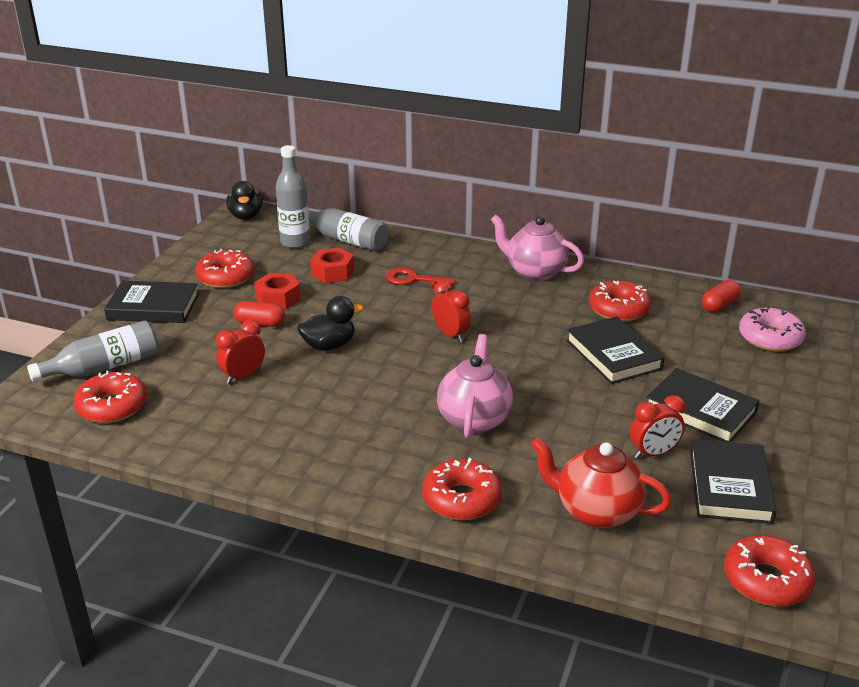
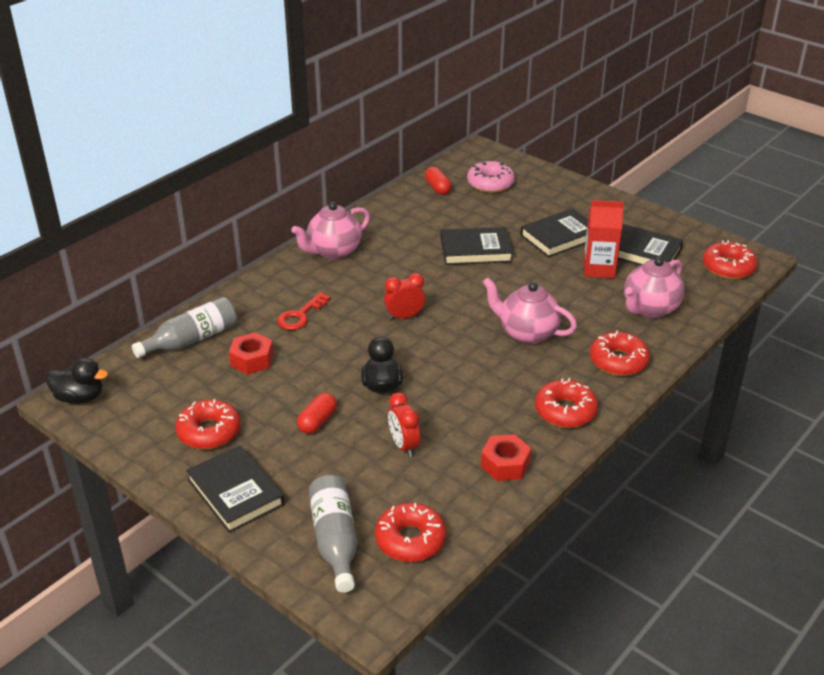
camera: 70 degrees left, 5 degrees up
black book [104,281,199,323] -> black book turned 60 degrees counterclockwise [186,445,285,533]
red nut [254,273,301,309] -> red nut moved to [481,434,531,481]
grey bottle [276,145,310,248] -> none
red teapot [531,437,672,529] -> pink teapot [624,257,684,318]
red donut [589,280,651,322] -> red donut moved to [535,378,598,428]
red clock [630,395,685,459] -> red carton [583,200,624,278]

